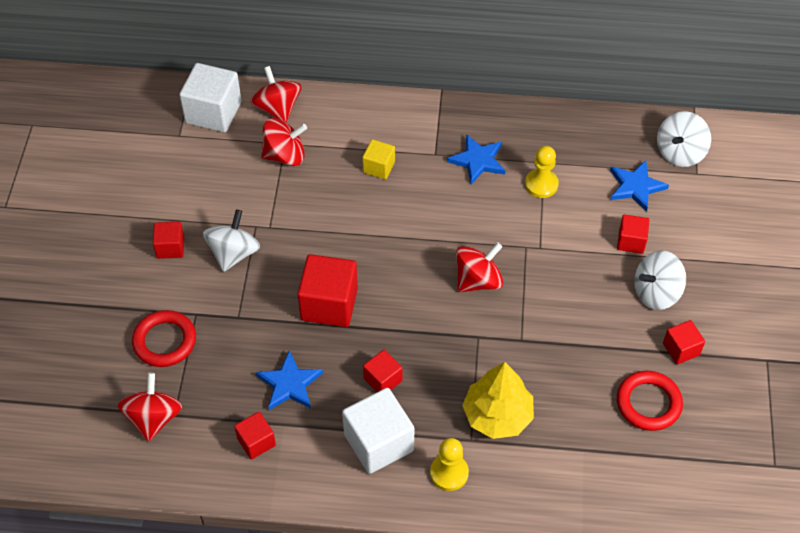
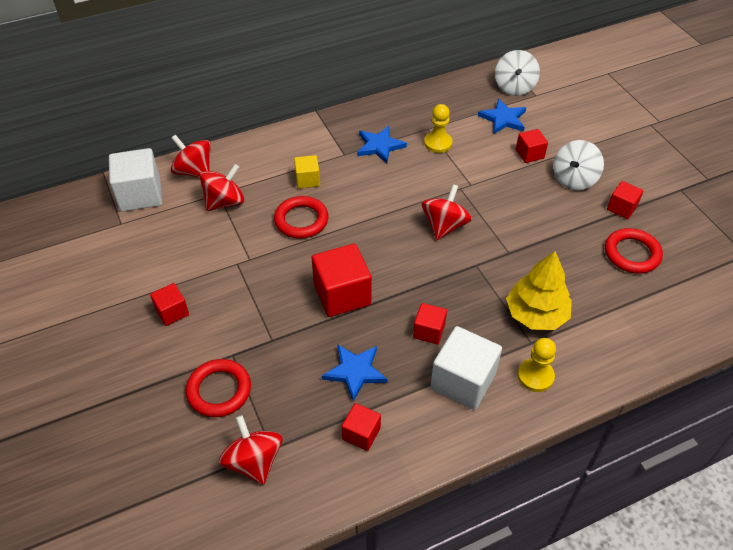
camera: 30 degrees left, 5 degrees down
white spinning top [203,209,260,272] -> none
none -> red ring [274,196,328,238]

